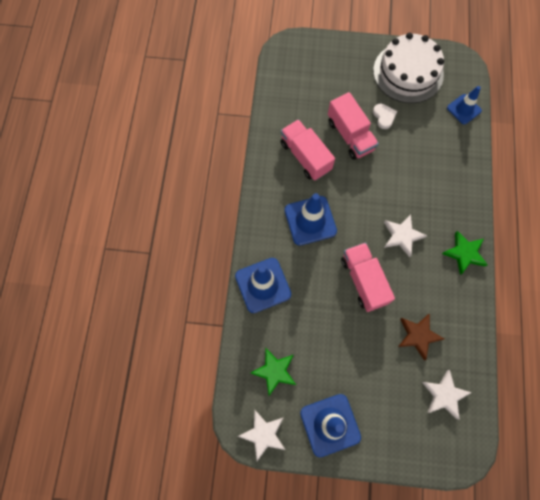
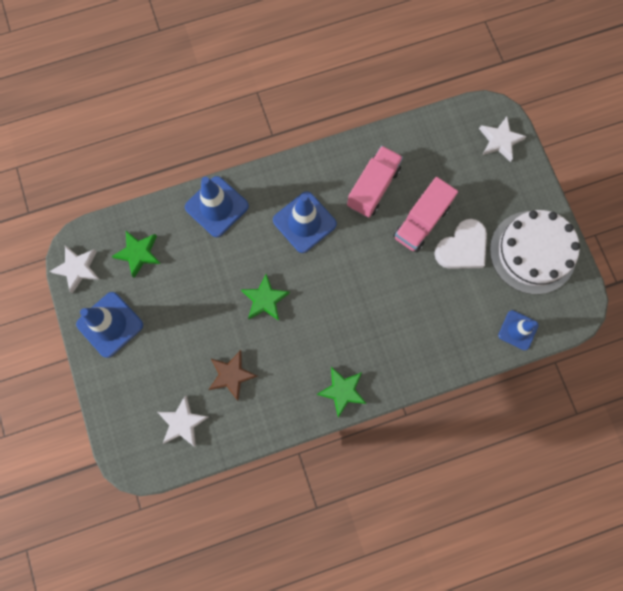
camera: 65 degrees right, 5 degrees up
pink truck [341,242,395,312] -> green star [240,274,290,321]
white heart [373,104,397,129] -> white heart [434,219,487,269], size x1.79
white star [384,214,427,257] -> white star moved to [479,117,527,162]

